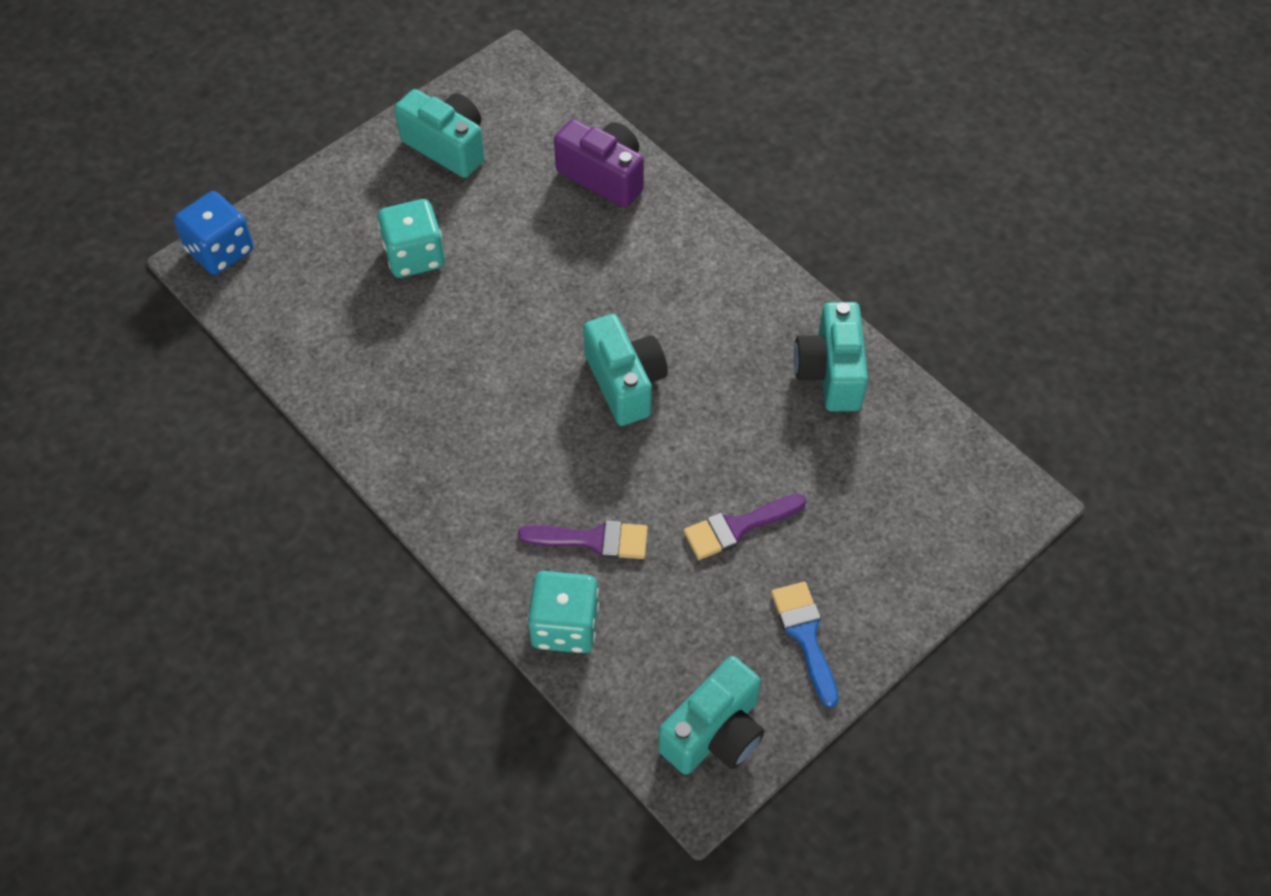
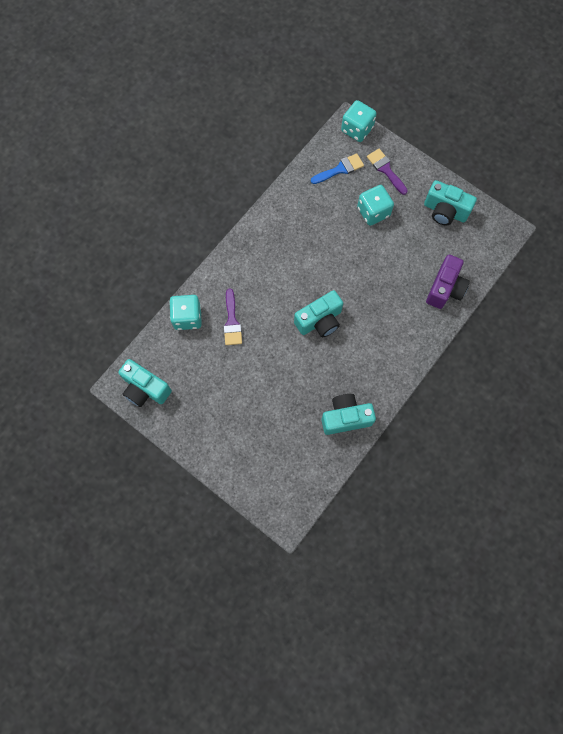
camera: 80 degrees right, 15 degrees up
blue dice [174,191,254,275] -> turquoise dice [341,100,377,142]
turquoise camera [394,89,484,178] -> turquoise camera turned 90 degrees clockwise [424,180,477,225]
purple brush [683,494,807,560] -> purple brush moved to [367,149,408,195]
blue brush [771,582,839,708] -> blue brush moved to [311,153,364,184]

